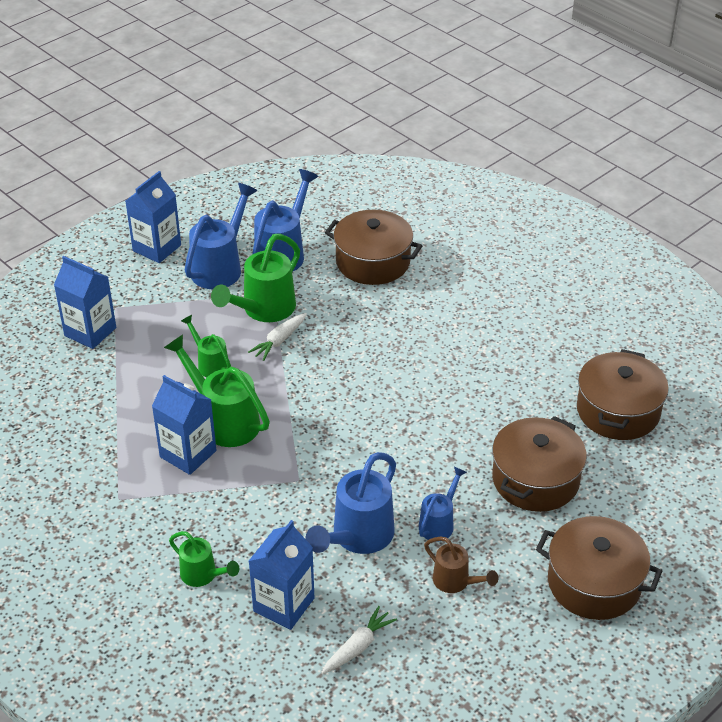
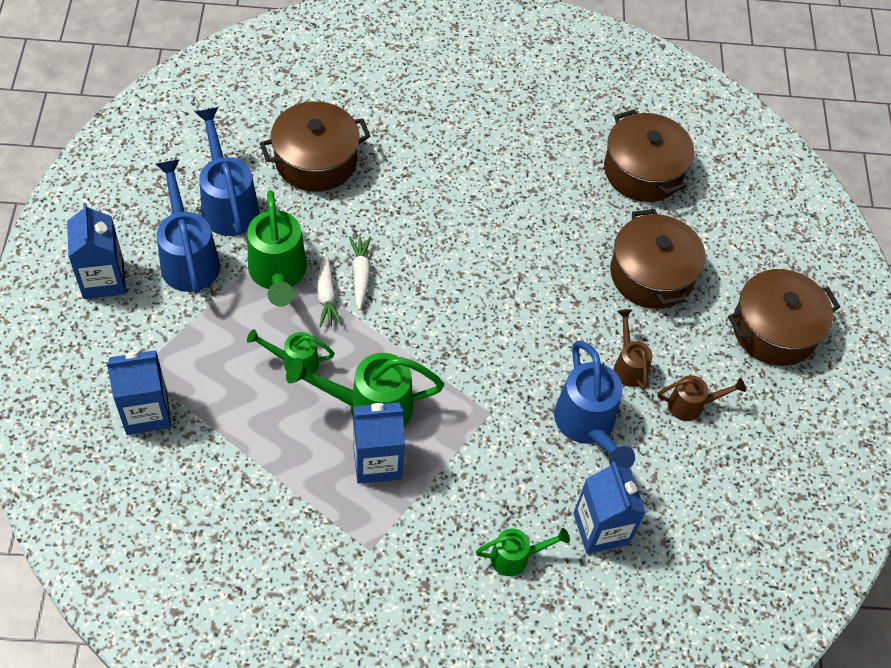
camera: 50 degrees left, 15 degrees up
white carrot [321,606,397,674] -> white carrot moved to [349,236,371,310]
blue watering can [419,467,467,540] -> brown watering can [614,309,653,390]

